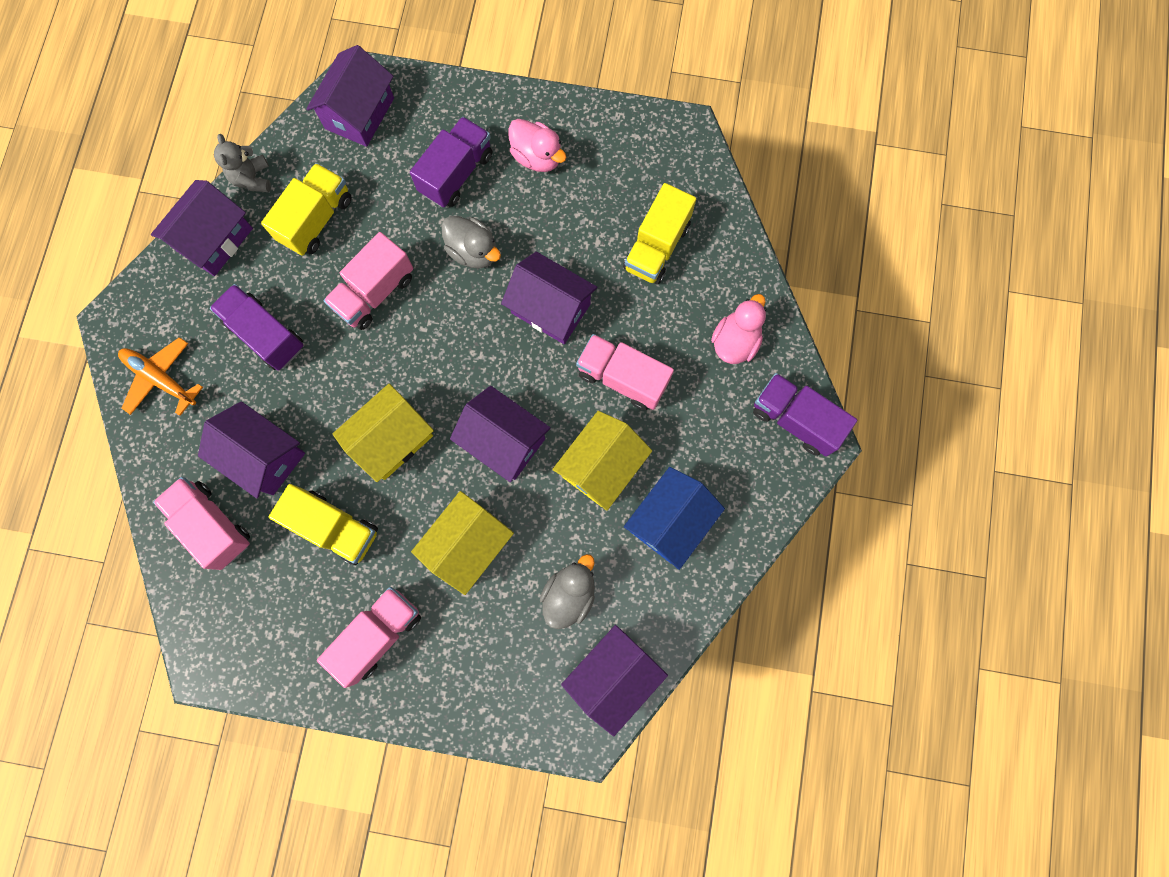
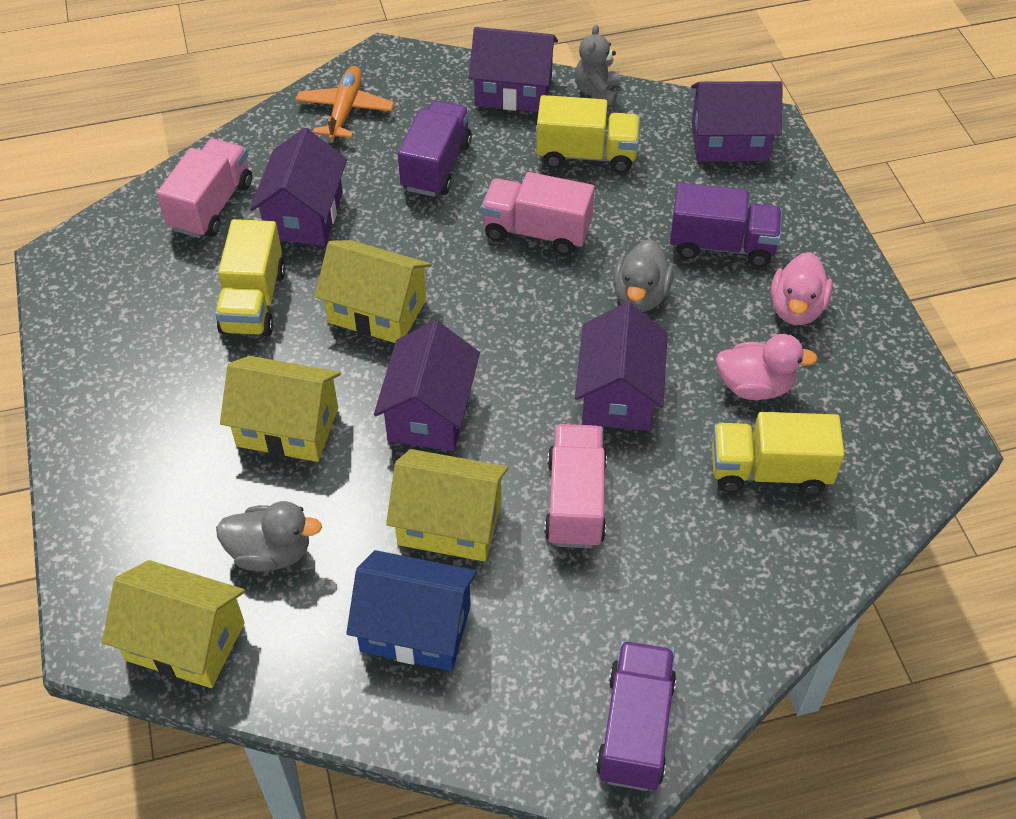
camera: 65 degrees right, 25 degrees down
grey teddy bear [214,134,271,192] -> grey teddy bear turned 45 degrees counterclockwise [575,25,620,106]
pink truck [317,587,421,688] -> none
purple house [561,625,668,736] -> yellow house [102,560,245,688]
pink duck [711,294,766,364] -> pink duck moved to [716,334,818,400]

